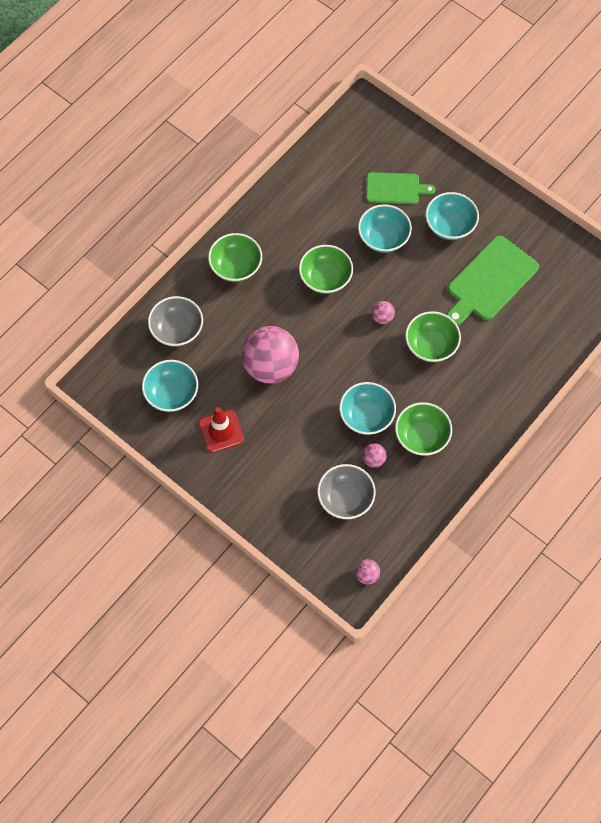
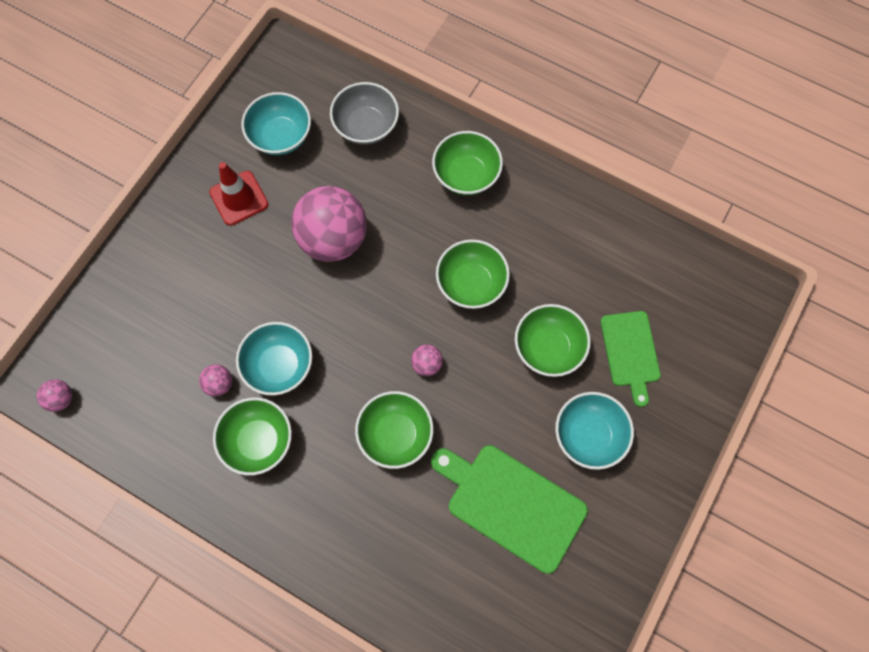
camera: 80 degrees right, 5 degrees up
grey bowl [317,464,376,519] -> none
turquoise bowl [358,204,412,253] -> green bowl [515,304,591,377]

